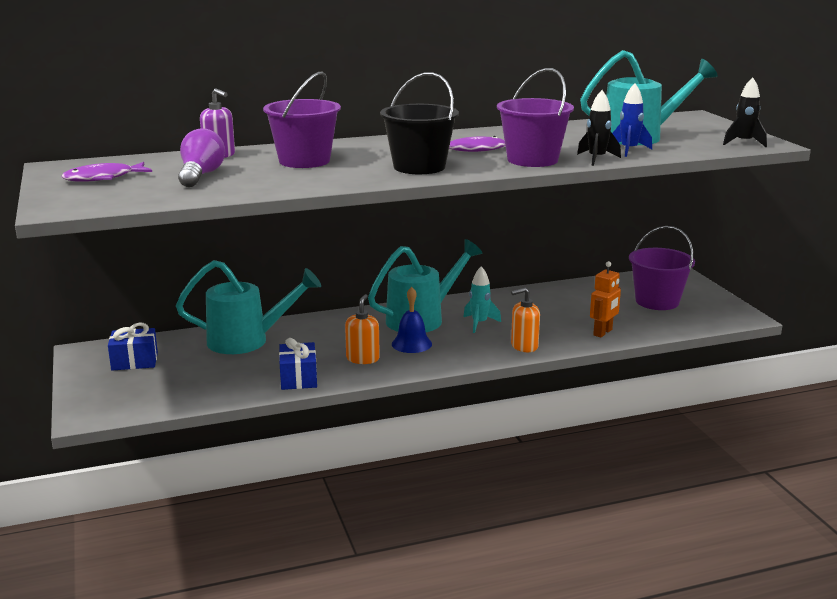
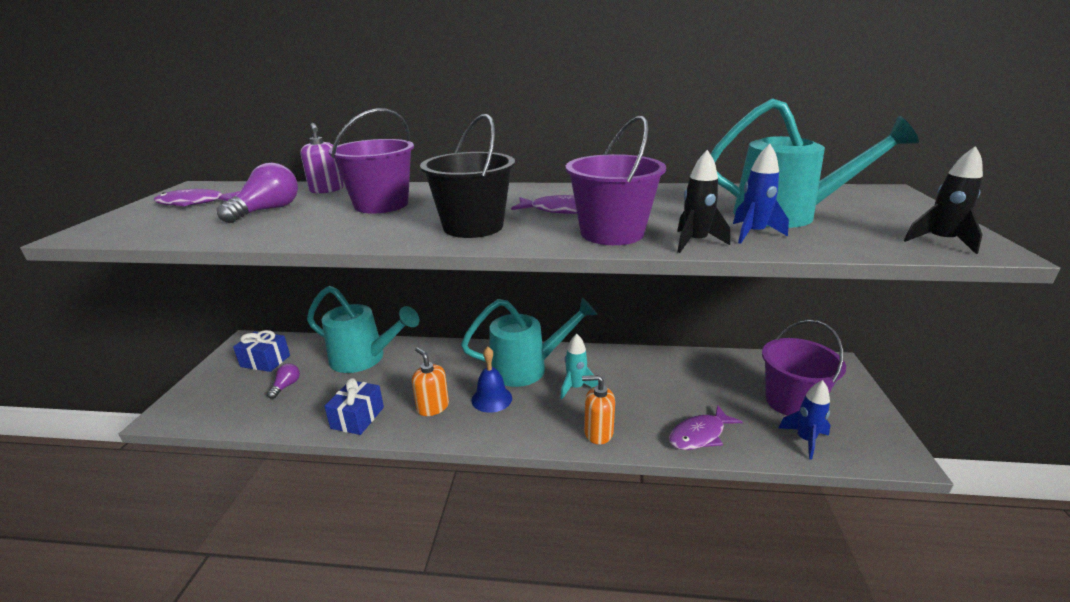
camera: 25 degrees right, 5 degrees up
orange soap dispenser [345,294,380,364] -> orange soap dispenser turned 75 degrees counterclockwise [412,347,449,416]
orange robot [590,261,621,338] -> purple fish [669,405,743,450]
none -> purple light bulb [267,363,300,399]
none -> blue rocket [779,380,831,460]

